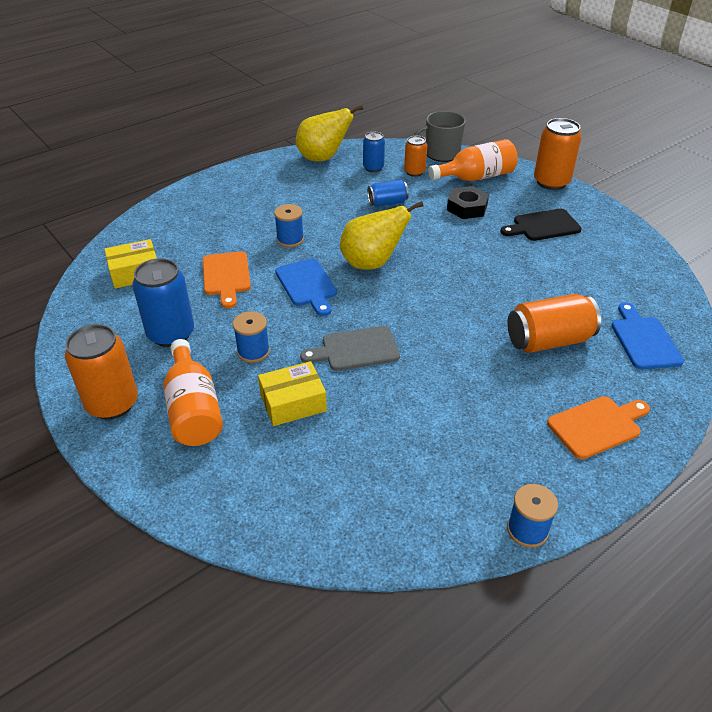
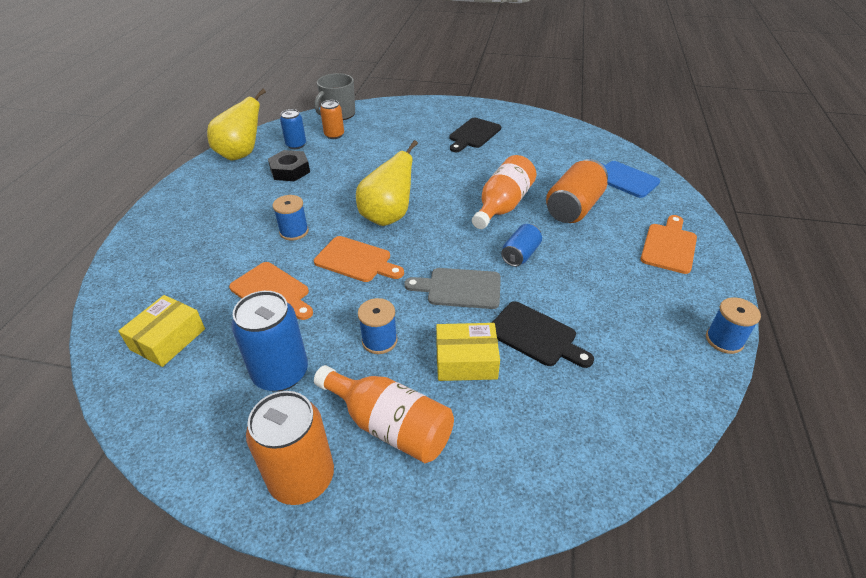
camera: 40 degrees left, 0 degrees up
yellow box [258,361,327,426] -> yellow box turned 60 degrees clockwise [436,323,500,381]
blue cutting board [275,259,337,316] -> orange cutting board [314,236,404,282]
grey cutting board [300,326,400,371] -> grey cutting board turned 60 degrees clockwise [404,268,501,309]
blue can [367,180,409,207] -> blue can moved to [501,224,542,267]
orange bottle [428,139,518,181] -> orange bottle moved to [472,155,536,229]
black nut [447,186,489,219] -> black nut moved to [268,150,310,181]
orange can [534,118,582,190] -> none
none -> black cutting board [492,301,594,368]

